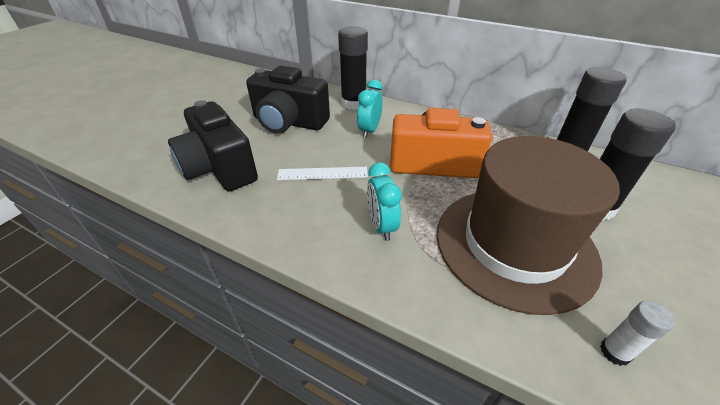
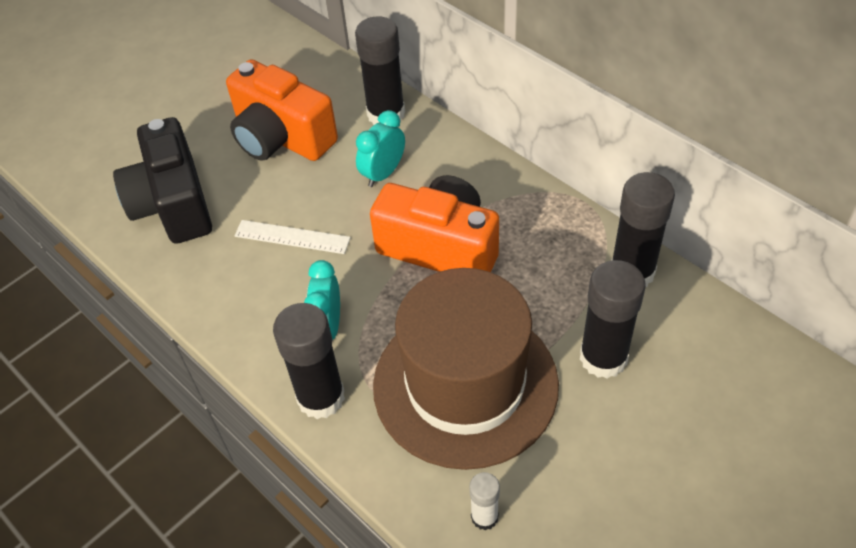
camera: 20 degrees right, 10 degrees up
black camera [246,66,330,134] -> orange camera [226,59,338,161]
none -> black glue stick [273,303,345,419]

